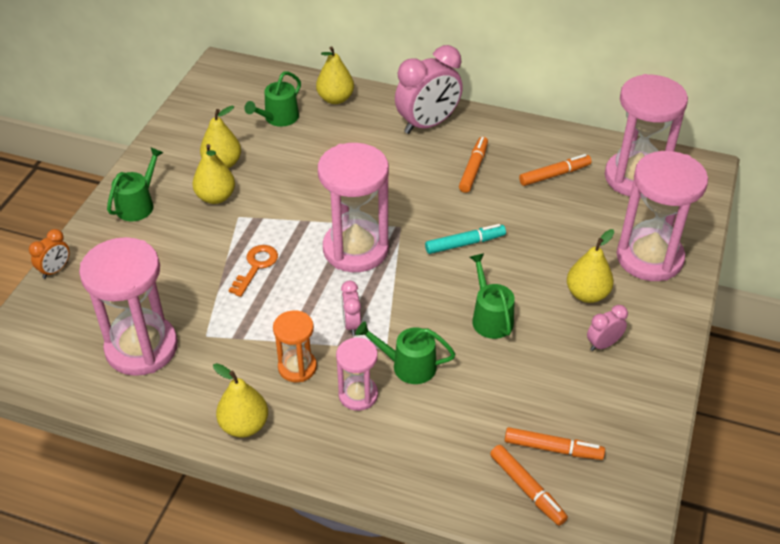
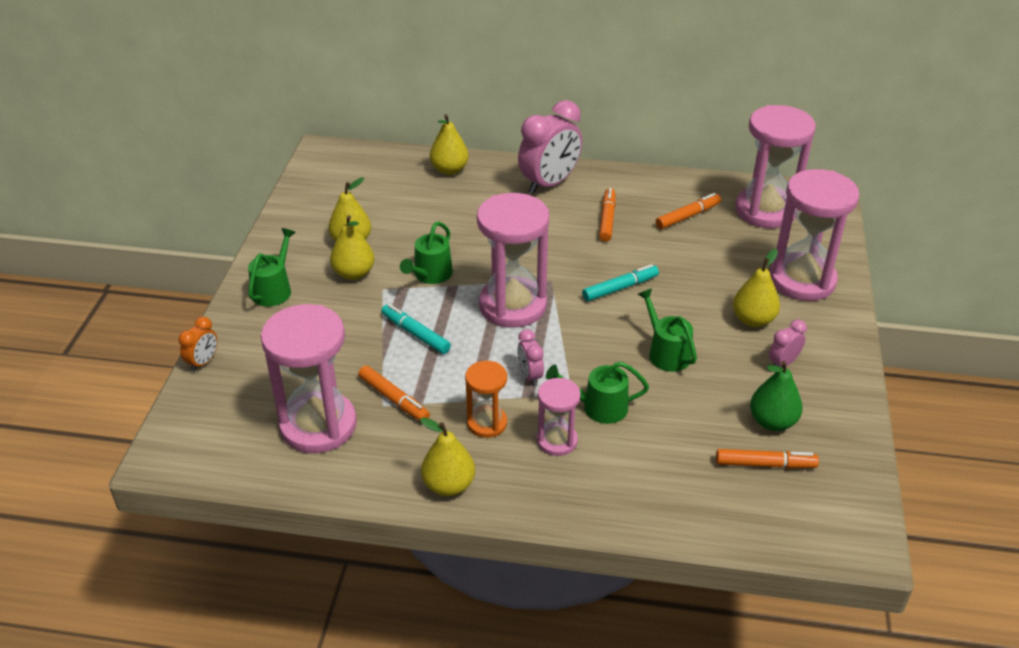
camera: 10 degrees left, 5 degrees down
orange key [229,245,278,297] -> turquoise marker [381,304,451,354]
green watering can [244,71,301,127] -> green watering can moved to [400,222,453,284]
orange marker [490,445,568,526] -> orange marker moved to [358,365,430,422]
none -> green pear [750,361,803,431]

